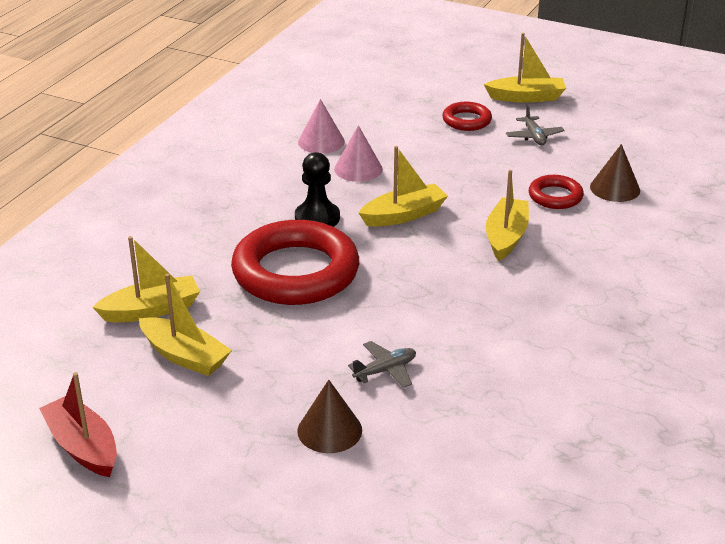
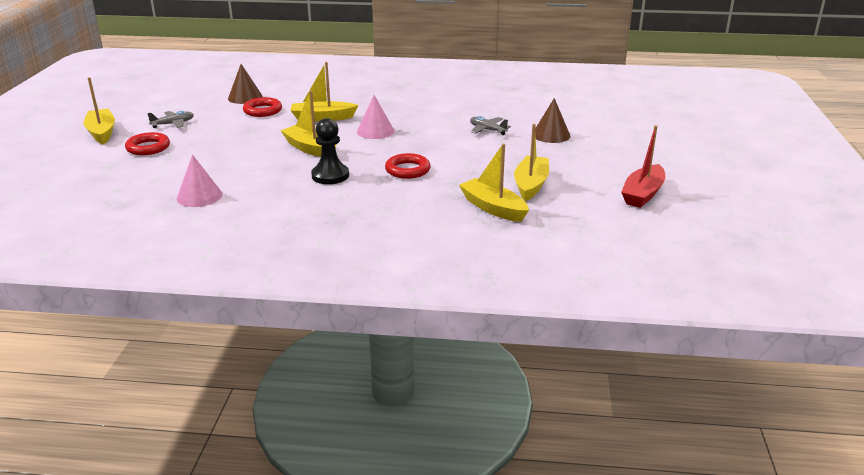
camera: 110 degrees left, 5 degrees down
red ring [231,220,359,305] -> red ring [385,153,431,179], size x0.47
pink cone [334,125,383,182] -> pink cone moved to [357,95,394,139]

